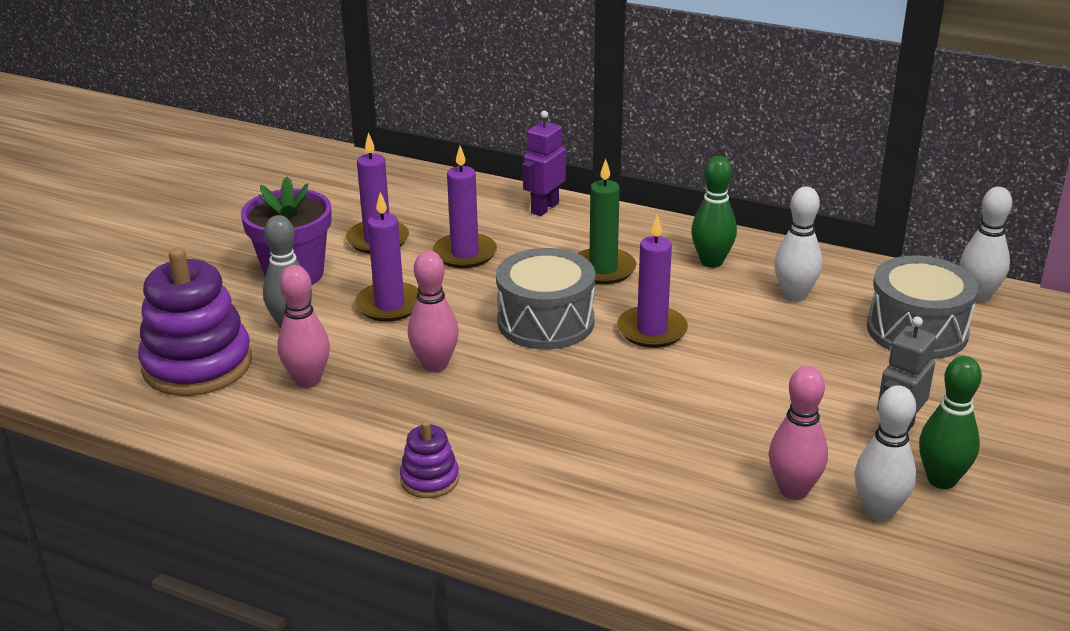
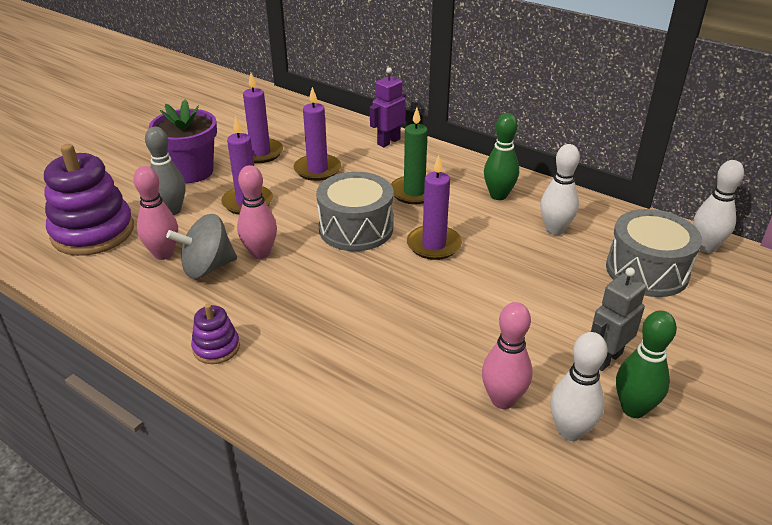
camera: 10 degrees right, 5 degrees up
none -> grey spinning top [166,214,237,279]

